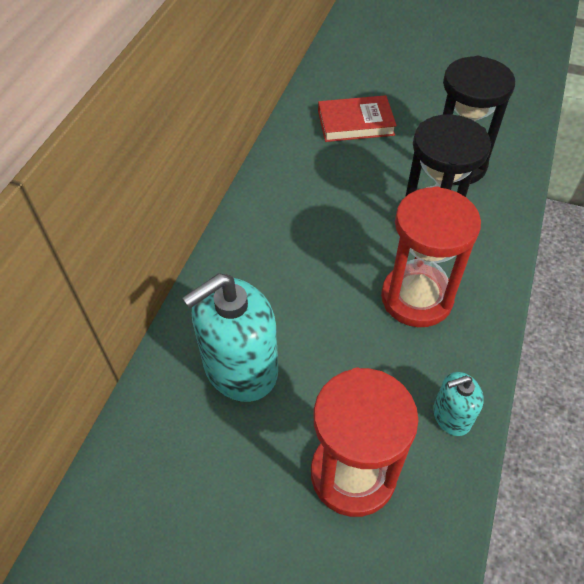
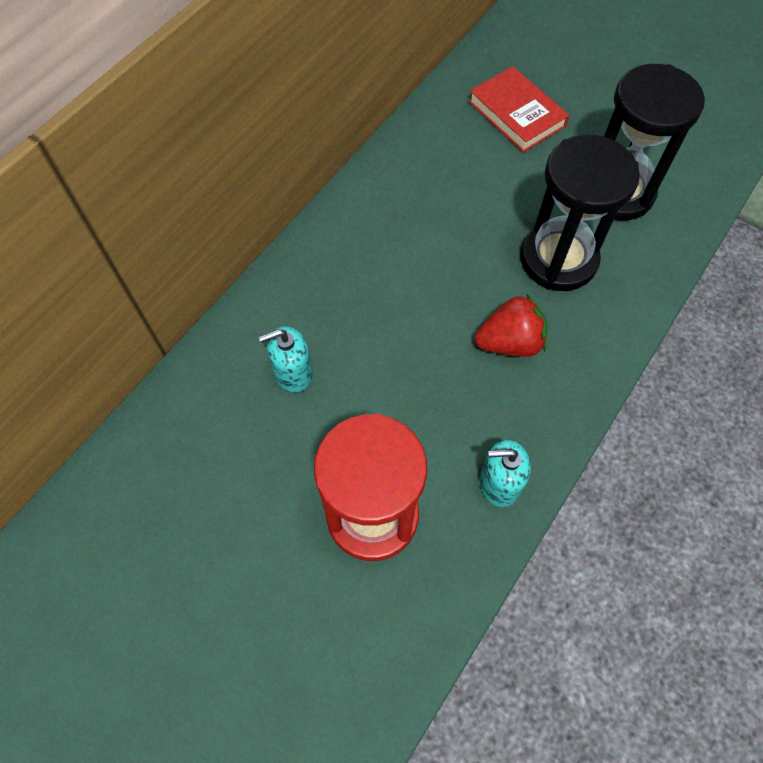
camera: 15 degrees right, 10 degrees up
turquoise soap dispenser [182,273,278,402] -> turquoise soap dispenser [259,326,313,392], size x0.51
red book [318,95,397,142] -> red book turned 45 degrees clockwise [468,66,570,153]
red hourglass [381,186,481,327] -> red strawberry [475,293,548,357]

